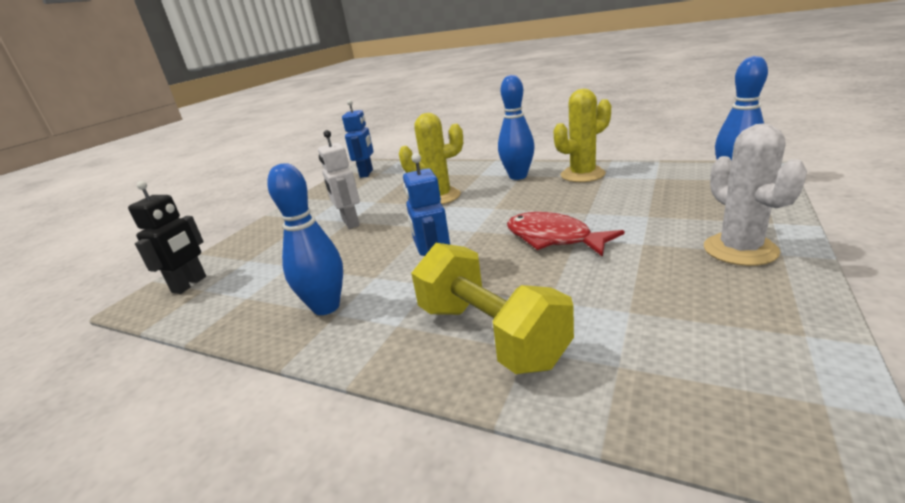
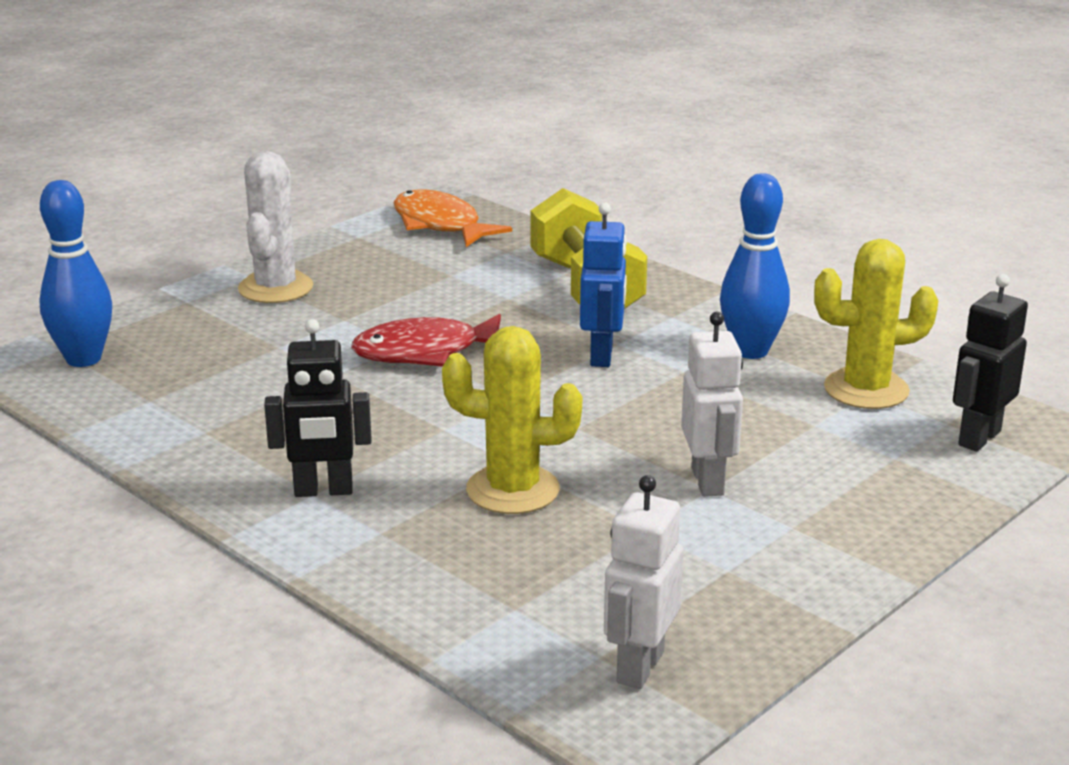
camera: 165 degrees left, 0 degrees up
blue robot [342,100,373,178] -> white robot [604,475,683,689]
blue bowling pin [498,75,535,180] -> black robot [264,319,371,497]
red fish [507,212,625,257] -> red fish turned 105 degrees clockwise [351,314,501,367]
yellow cactus [554,89,611,182] -> yellow cactus moved to [814,239,939,409]
none -> orange fish [394,190,512,247]

